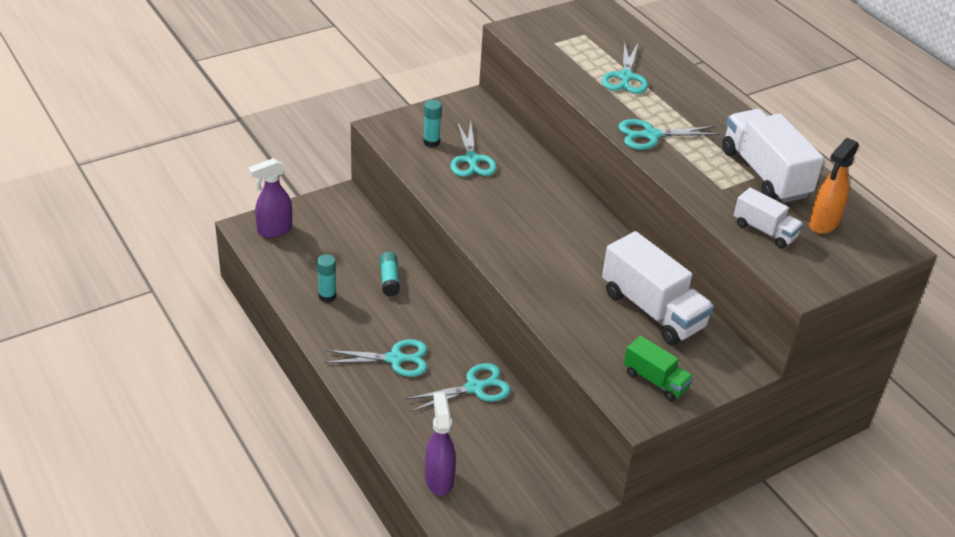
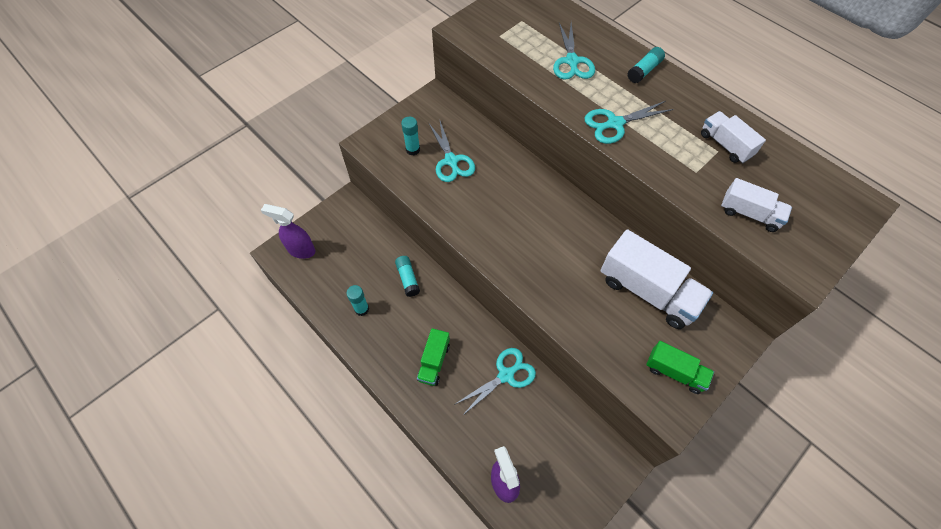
camera: 10 degrees left, 20 degrees up
purple spray bottle [248,158,292,238] -> purple spray bottle turned 60 degrees clockwise [261,204,315,259]
turquoise scissors [325,339,427,377] -> green truck [417,328,450,386]
white truck [722,109,824,203] -> white truck [701,111,766,163], size x0.55
orange spray bottle [809,138,859,234] -> none
none -> turquoise glue stick [627,47,665,84]

